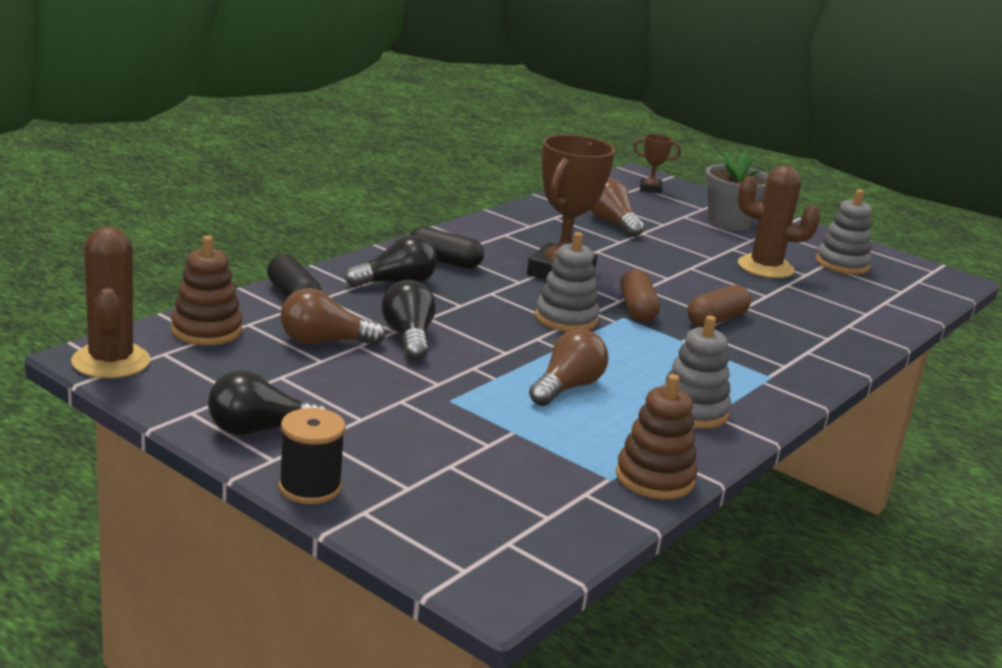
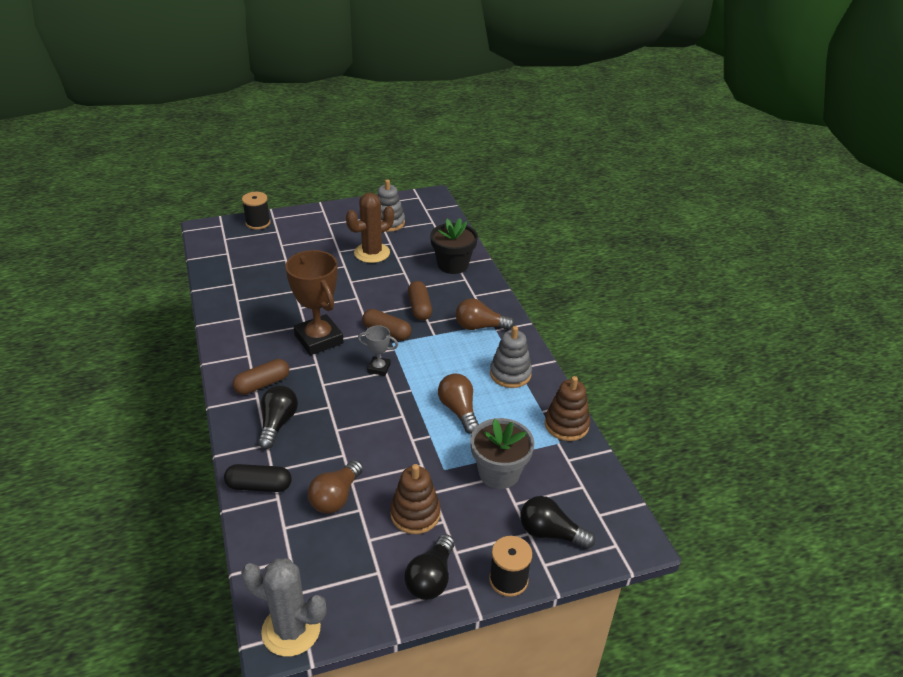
camera: 55 degrees left, 15 degrees up
brown cactus [71,226,151,378] -> grey cactus [241,558,326,657]
brown stacking toy [171,236,242,345] -> brown stacking toy moved to [390,464,441,534]
black light bulb [382,280,436,361] -> black light bulb moved to [520,496,595,549]
black capsule [410,227,484,269] -> brown capsule [232,359,289,395]
grey stacking toy [535,232,600,332] -> grey trophy [358,325,398,376]
brown light bulb [590,178,644,237] -> brown light bulb moved to [456,298,515,330]
brown trophy [633,134,681,194] -> none
grey flower pot [705,151,768,231] -> grey flower pot moved to [470,418,534,489]
none -> black spool [242,192,271,230]
none -> black flower pot [430,218,478,274]

